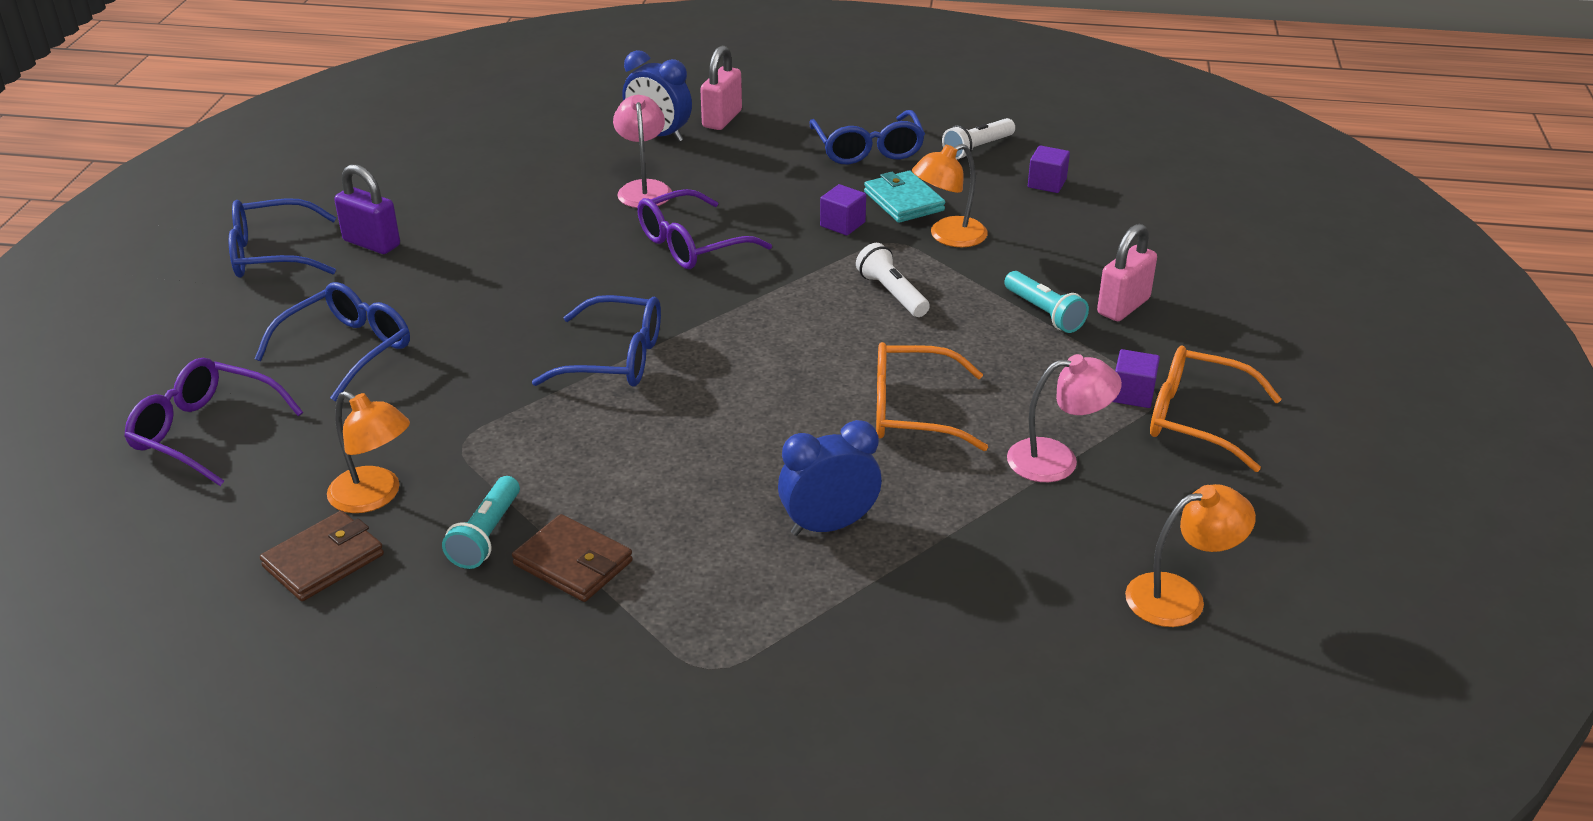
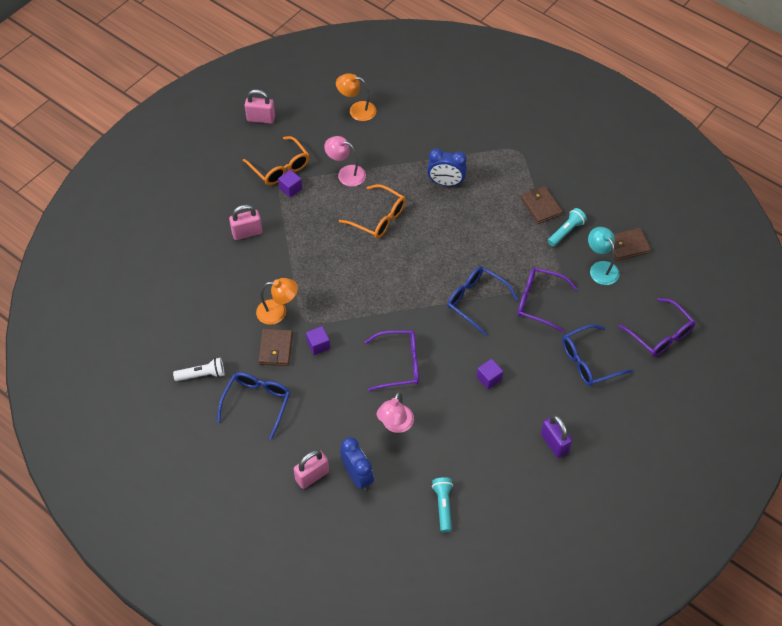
camera: 150 degrees left, 20 degrees up
blue glasses [229,198,336,278] -> none
orange lamp [327,391,410,513] -> turquoise lamp [588,227,620,285]
white flashlight [856,243,930,317] -> none
turquoise wallet [864,171,945,223] -> brown wallet [258,328,293,366]
turquoise flashlight [1004,271,1089,333] -> turquoise flashlight moved to [432,477,453,532]
purple cube [1028,145,1070,193] -> purple cube moved to [477,359,503,389]
none -> pink padlock [245,89,275,124]
none -> purple glasses [517,267,578,333]

